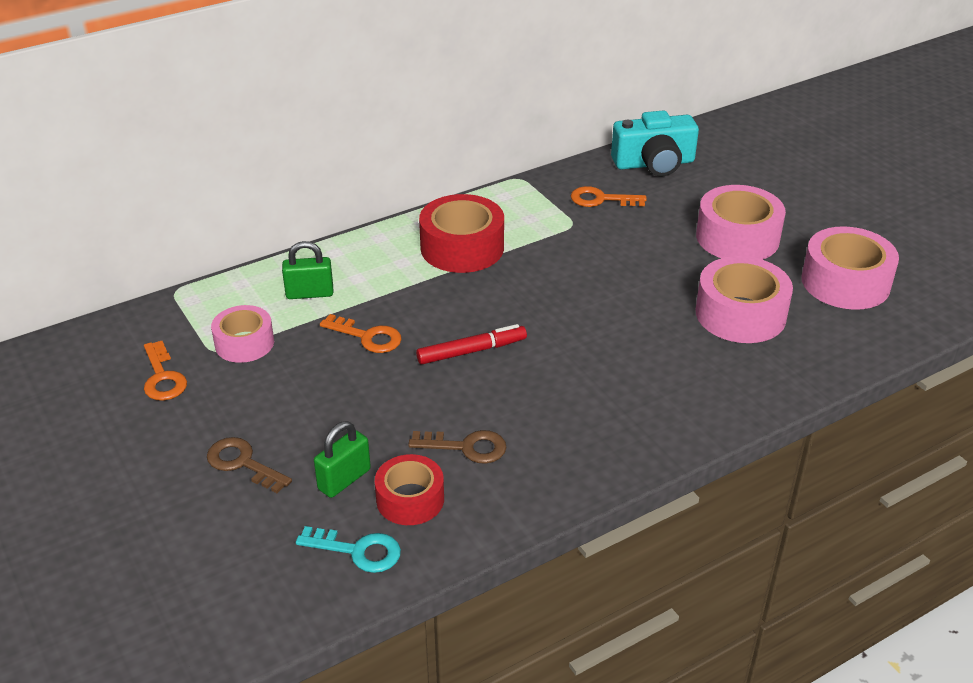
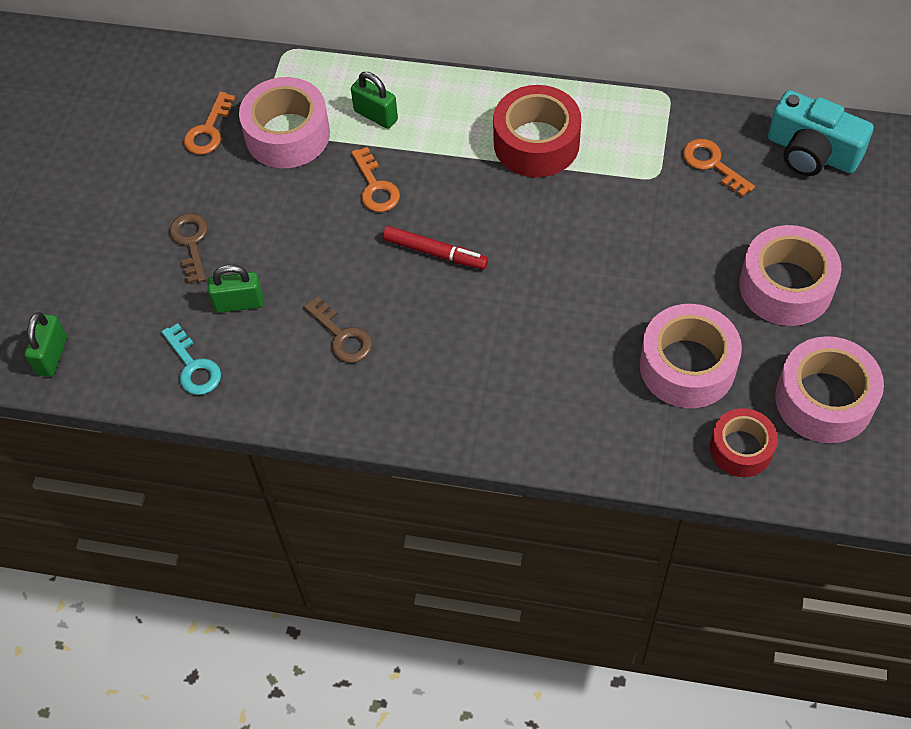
camera: 45 degrees right, 20 degrees up
pink tape [211,305,274,363] -> pink tape [239,77,330,168], size x1.58
red tape [375,454,444,525] -> red tape moved to [710,408,778,477]
none -> green padlock [24,312,67,377]

